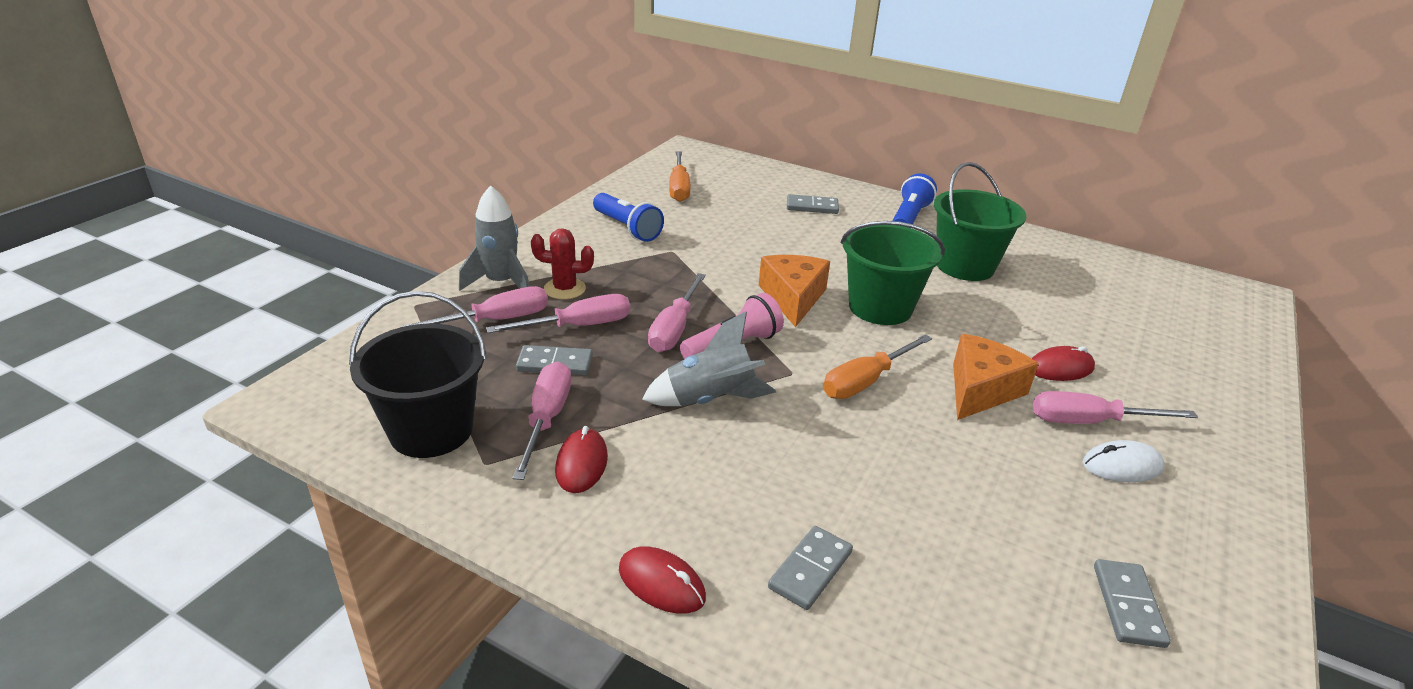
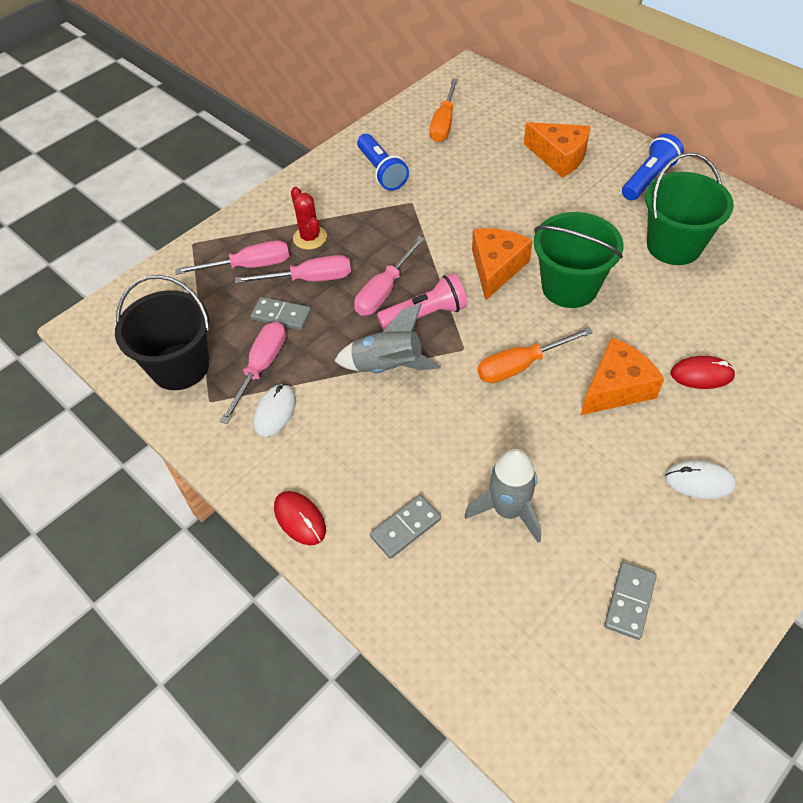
camera: 20 degrees right, 20 degrees up
grey rocket [459,185,530,291] -> grey rocket moved to [464,449,541,543]
red cactus [531,228,594,300] -> red cactus turned 45 degrees clockwise [291,187,327,250]
red mouse [555,426,608,493] -> white mouse [253,384,296,437]
grey domino [787,194,839,214] -> orange cheese [524,122,591,178]
pink screwdriver [1033,391,1198,424] -> none

